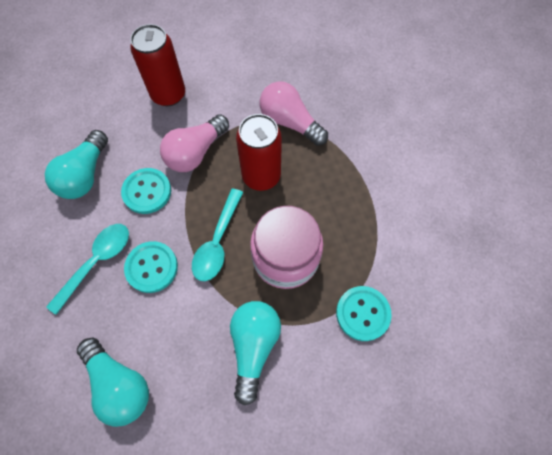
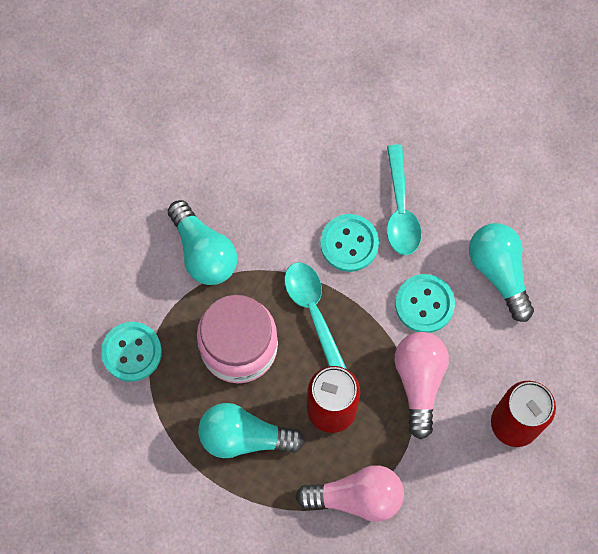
camera: 140 degrees right, 5 degrees up
turquoise light bulb [77,337,149,427] -> turquoise light bulb moved to [198,403,305,458]

